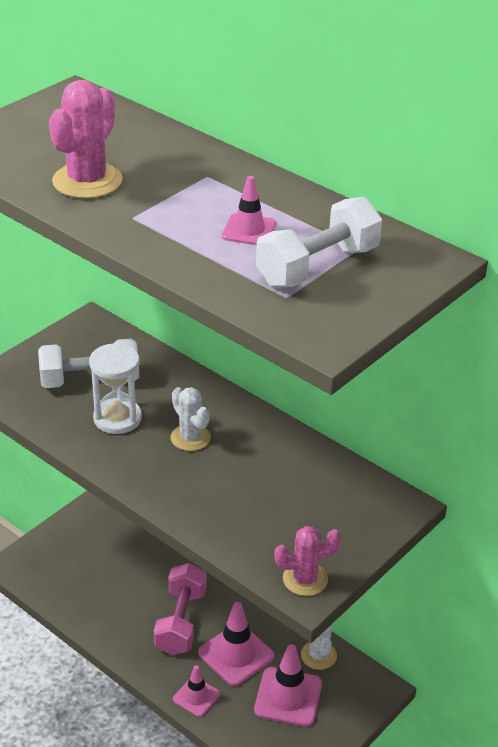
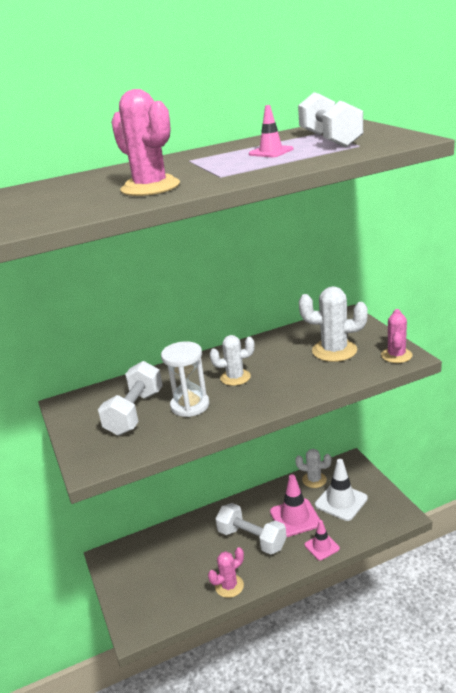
camera: 60 degrees left, 10 degrees down
pink dumbbell [154,563,206,655] -> white dumbbell [216,503,287,555]
pink traffic cone [254,644,322,727] -> white traffic cone [315,459,368,521]
none -> pink cactus [208,547,244,598]
none -> white cactus [299,286,368,362]

